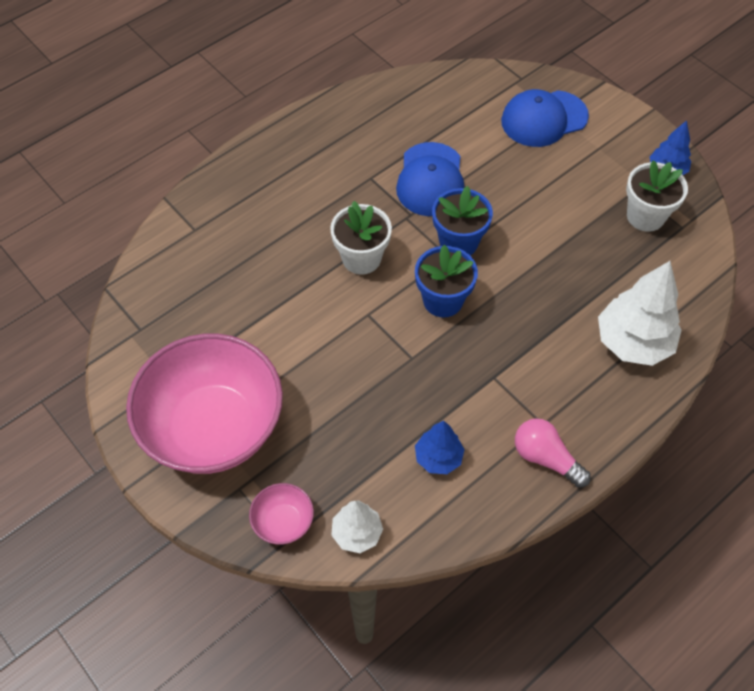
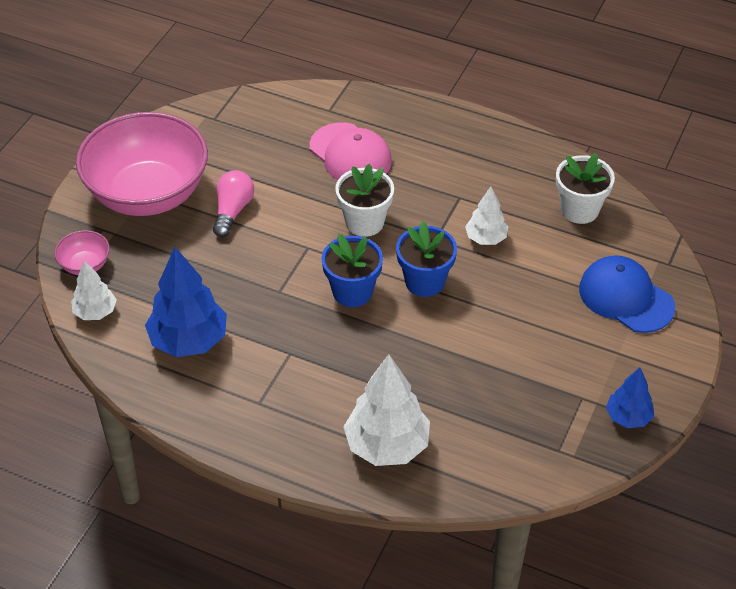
camera: 65 degrees right, 10 degrees down
blue cap [396,142,465,216] -> white tree [465,187,508,245]
blue tree [415,421,465,474] -> blue tree [145,247,227,357], size x1.77
pink light bulb [515,418,591,488] -> pink light bulb moved to [213,170,254,237]
white flower pot [626,161,688,232] -> white flower pot moved to [556,153,615,224]
none -> pink cap [310,123,392,180]

